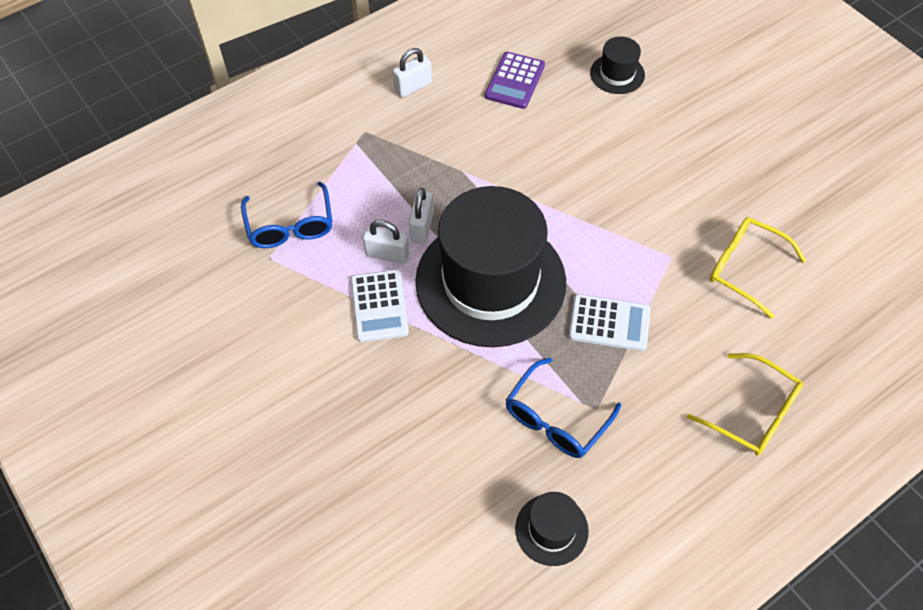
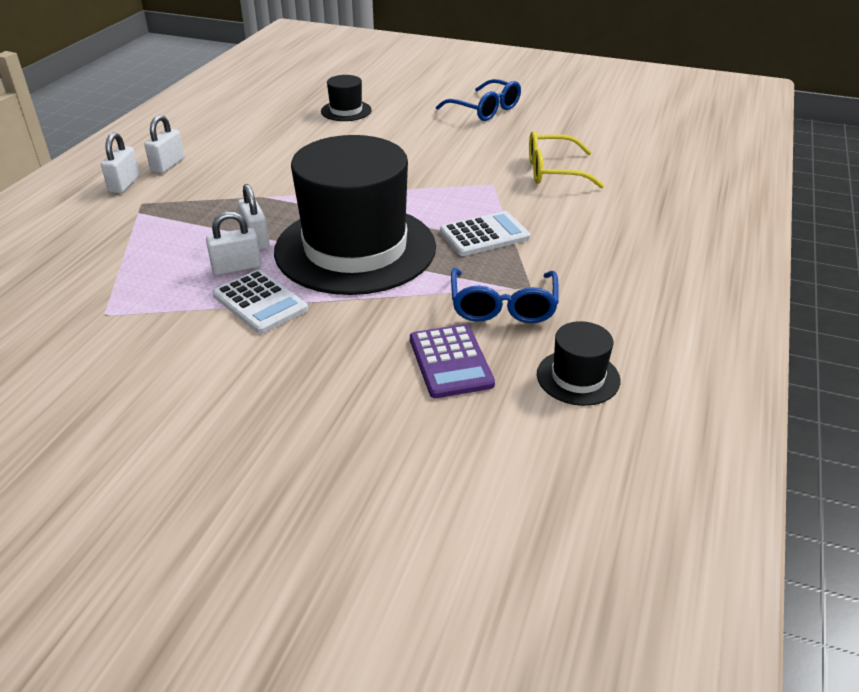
camera: 35 degrees left, 20 degrees down
blue glasses [241,182,332,248] -> blue glasses moved to [436,79,521,121]
purple calculator [485,52,545,109] -> purple calculator moved to [410,324,495,398]
yellow glasses [687,353,803,456] -> none
none -> white padlock [101,132,140,193]

